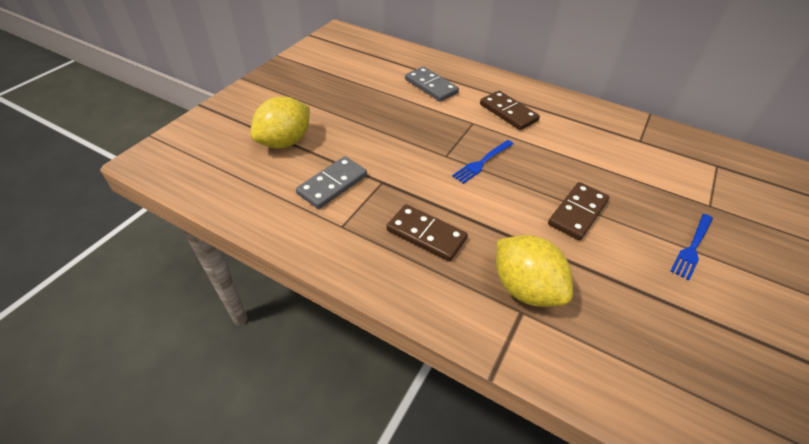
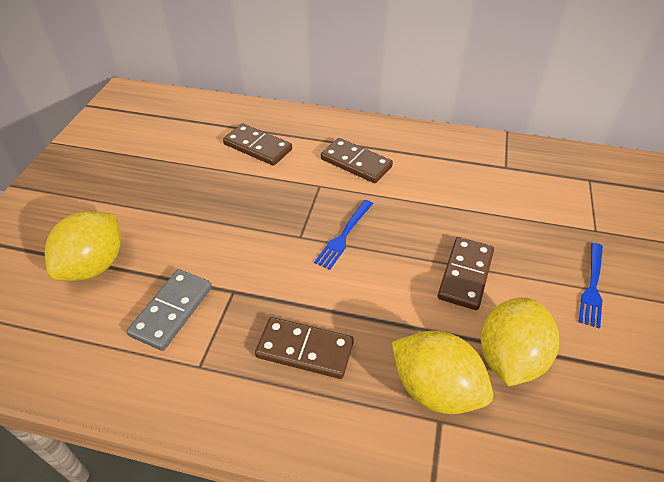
camera: 15 degrees left, 0 degrees up
grey domino [405,66,459,102] -> brown domino [223,123,292,166]
none -> yellow lemon [481,297,559,386]

